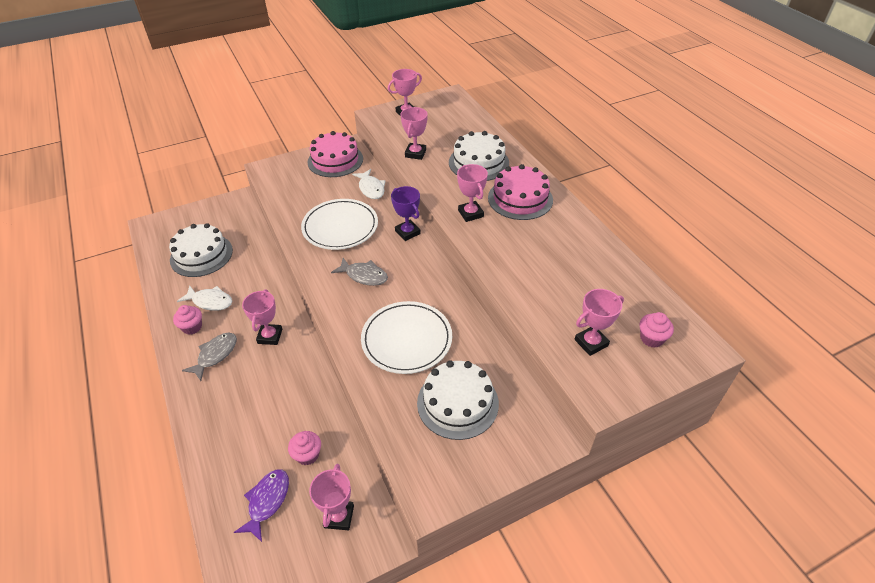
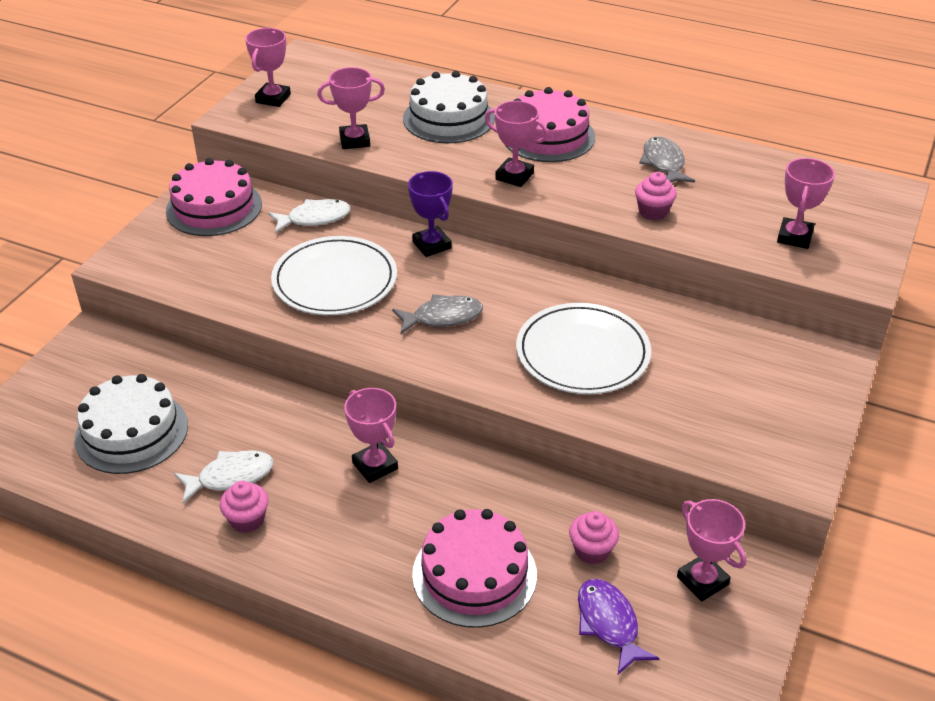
camera: 40 degrees left, 5 degrees down
grey fish [182,333,237,381] -> grey fish moved to [639,137,695,183]
white fish [352,169,386,199] -> white fish turned 45 degrees counterclockwise [268,199,351,233]
purple trophy [391,186,421,241] -> purple trophy turned 45 degrees clockwise [408,171,453,257]
pink trophy [400,107,428,160] -> pink trophy turned 75 degrees counterclockwise [317,67,385,149]
white cake [417,360,499,440] -> none
pink cupcake [639,312,674,348] -> pink cupcake moved to [635,172,677,220]
none -> pink cake [412,509,537,628]

